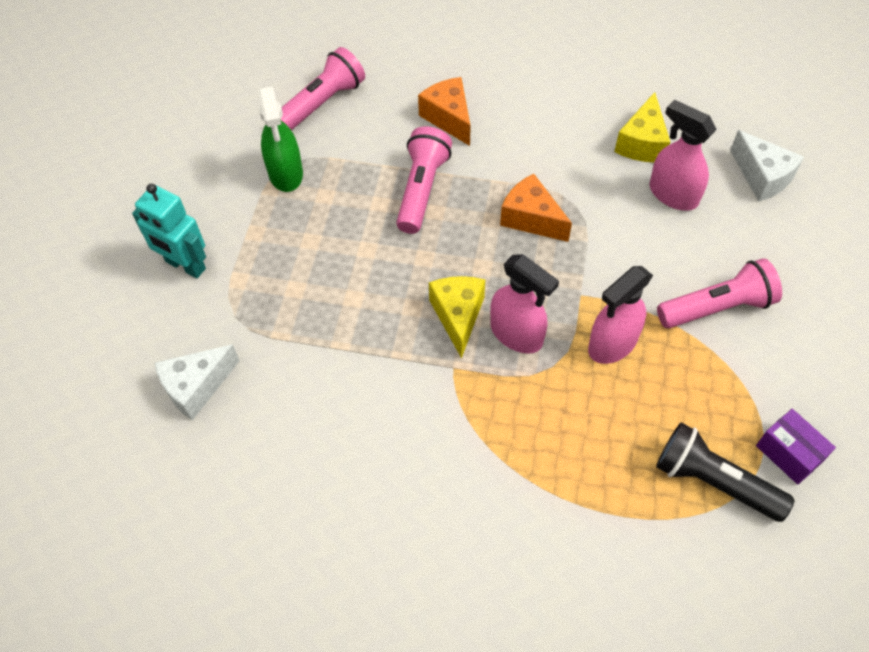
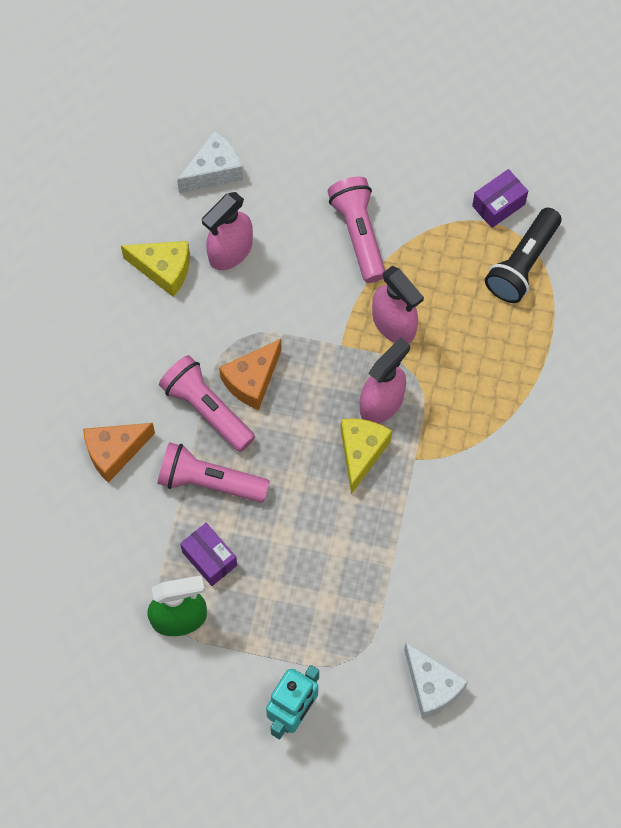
camera: 90 degrees left, 10 degrees up
pink flashlight [281,47,365,130] -> pink flashlight moved to [159,355,255,452]
yellow cheese [429,276,485,359] -> yellow cheese turned 105 degrees clockwise [341,418,392,494]
none -> purple box [180,523,237,586]

